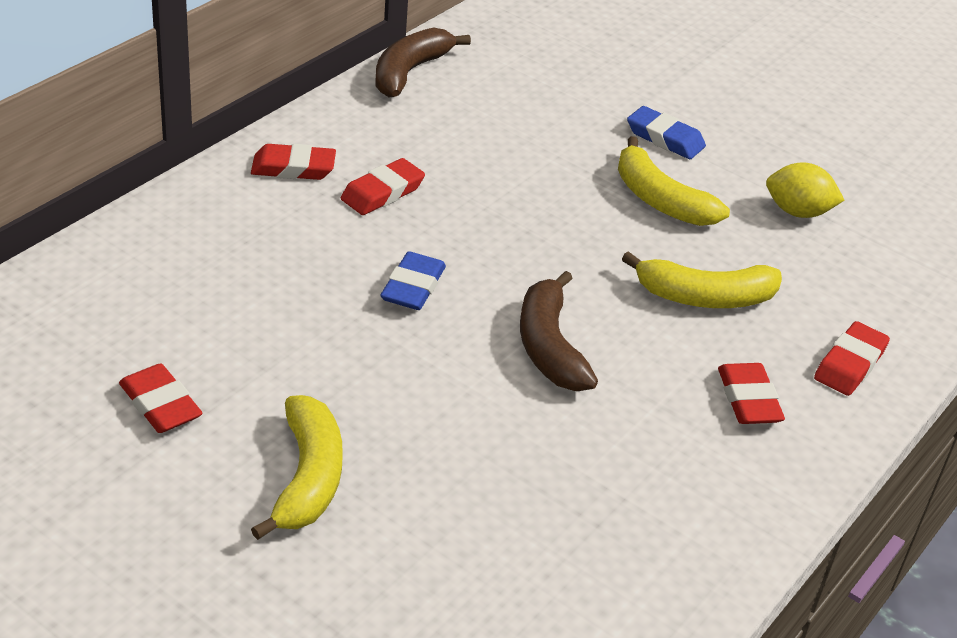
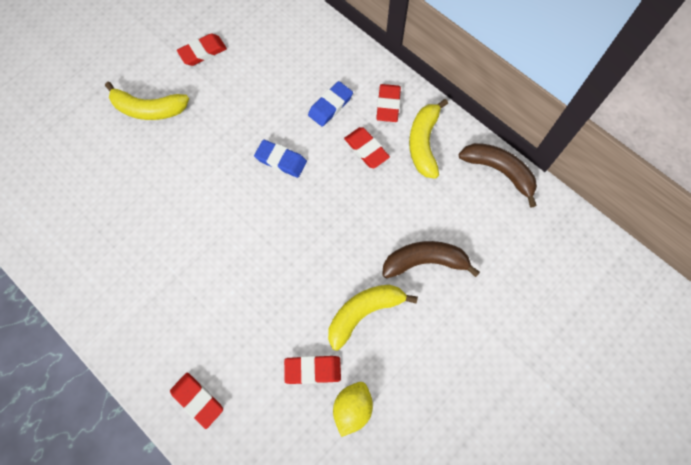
camera: 100 degrees right, 30 degrees up
brown banana [520,271,598,391] -> brown banana moved to [382,241,480,278]
yellow banana [622,251,782,308] -> yellow banana moved to [409,99,448,179]
blue eraser [627,106,706,159] -> blue eraser moved to [308,81,353,127]
red eraser [718,363,785,424] -> red eraser moved to [284,356,341,384]

